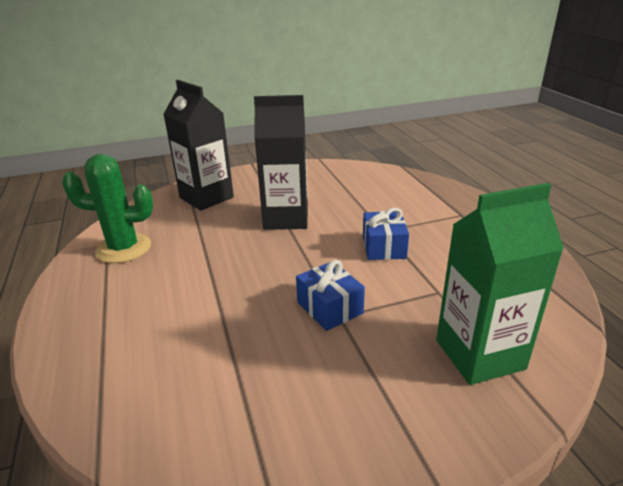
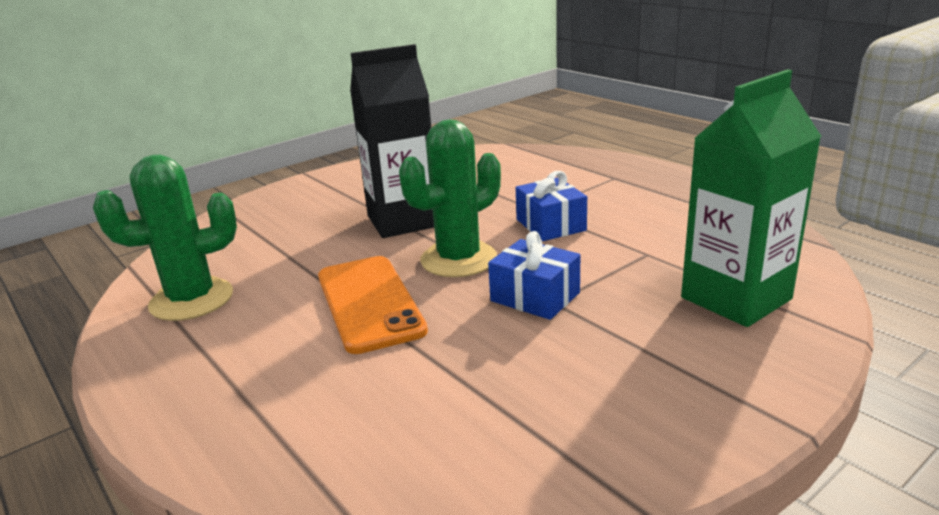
camera: 20 degrees left, 5 degrees down
black carton [163,80,234,211] -> none
none -> orange phone [318,256,428,354]
none -> green cactus [399,119,501,277]

